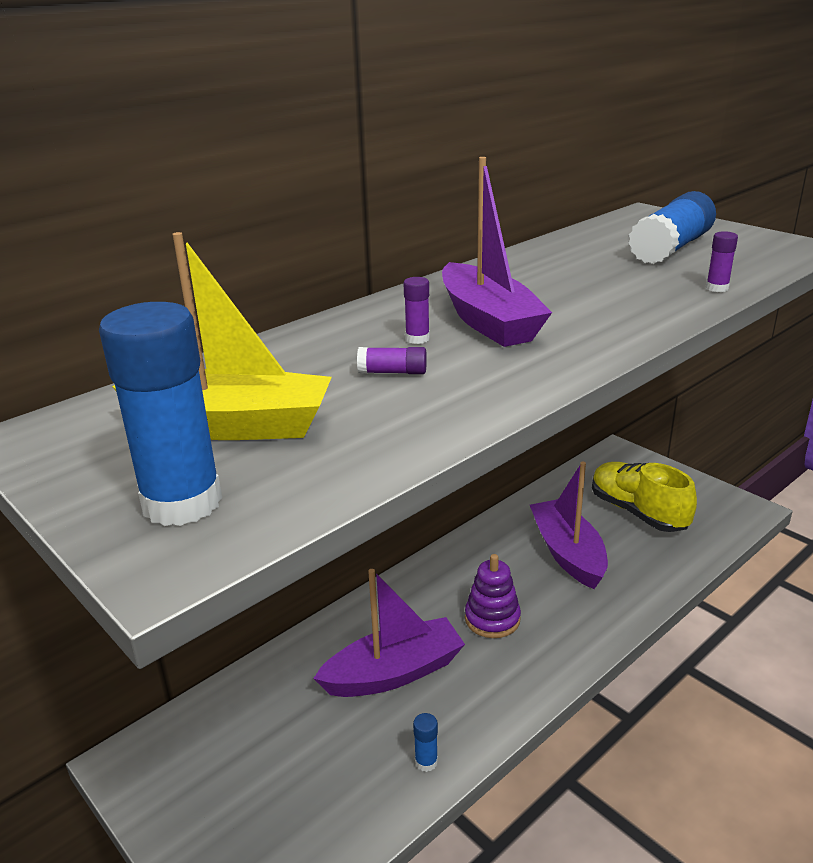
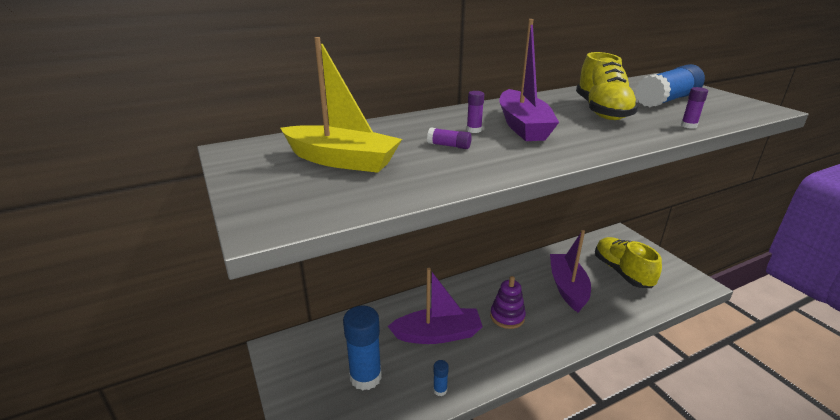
camera: 15 degrees right, 0 degrees up
blue glue stick [99,302,222,526] -> blue glue stick moved to [343,305,382,391]
none -> yellow shoe [576,52,639,120]

